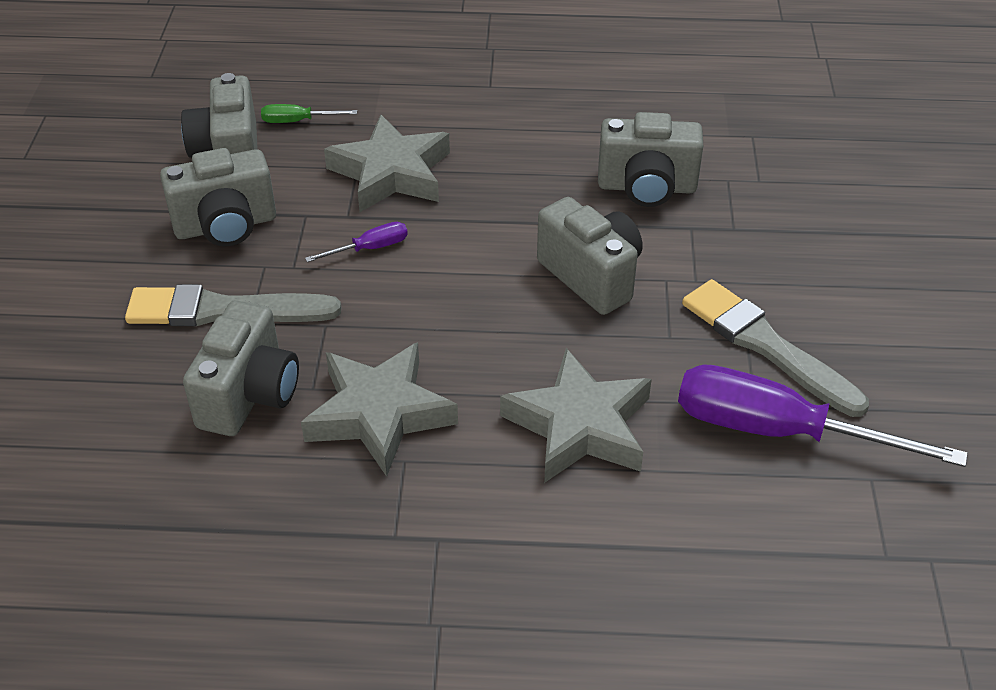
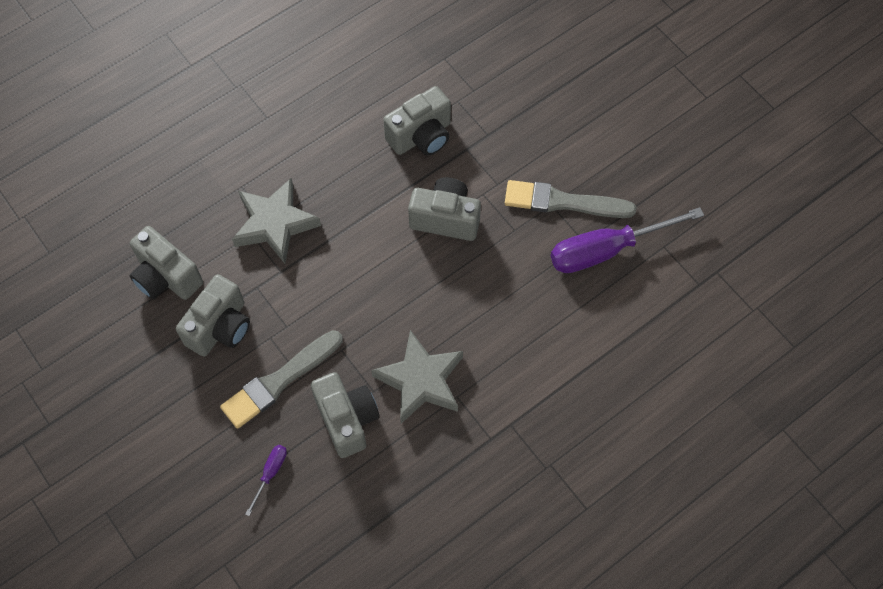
camera: 40 degrees left, 20 degrees up
green screwdriver [261,104,357,123] -> none
purple screwdriver [305,222,408,262] -> purple screwdriver moved to [245,445,287,516]
grey star [500,348,652,483] -> none

